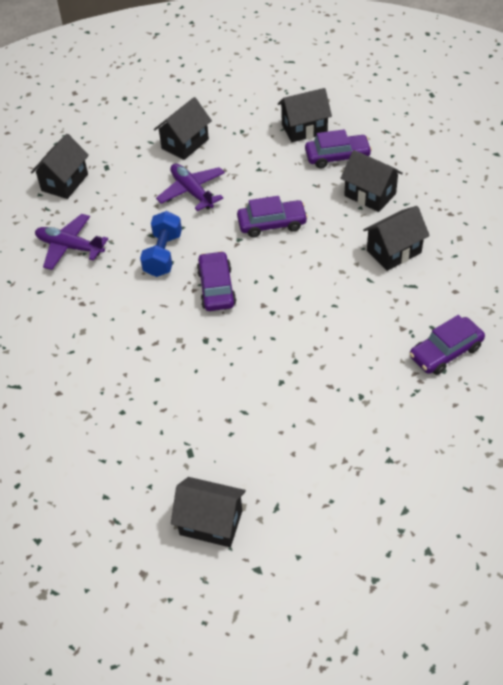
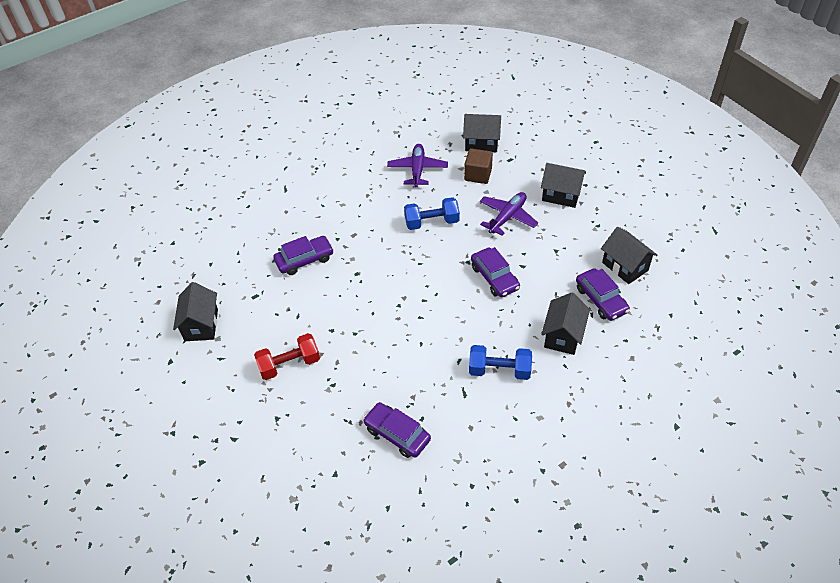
camera: 70 degrees right, 0 degrees up
purple car [197,251,236,311] -> purple car moved to [273,236,334,275]
black house [363,206,430,271] -> blue dumbbell [469,345,532,380]
none -> red dumbbell [254,333,320,380]
none -> brown cube [464,148,493,184]

